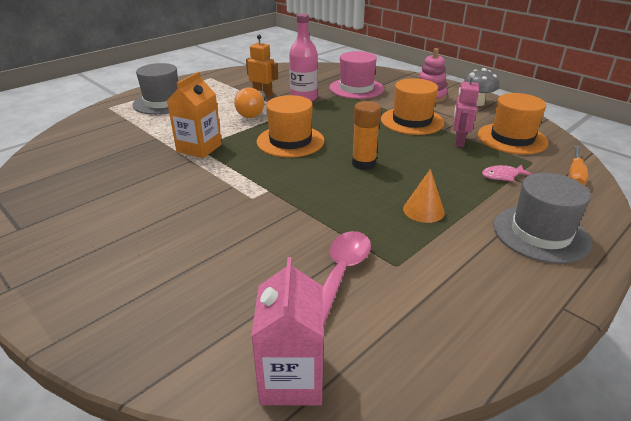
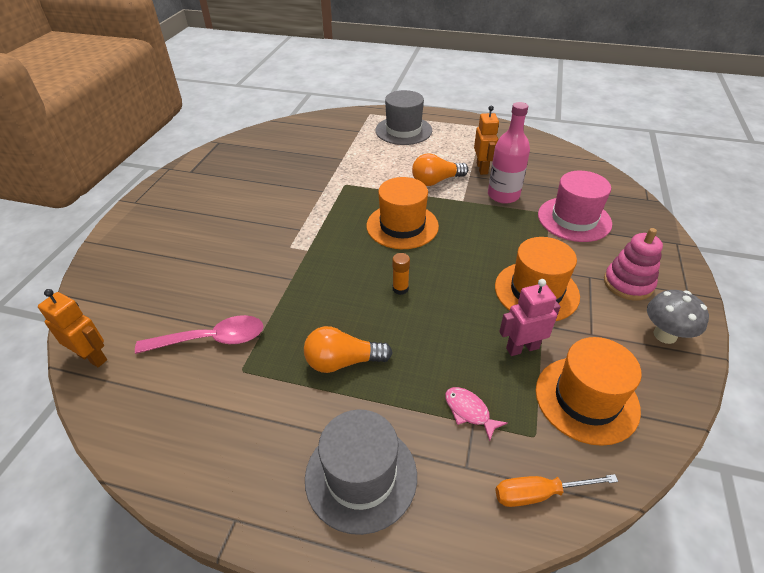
camera: 60 degrees right, 10 degrees up
orange carton [167,72,222,158] -> none
pink carton [251,257,323,406] -> orange robot [38,289,107,367]
orange glue stick [352,101,381,170] -> orange glue stick [392,253,410,295], size x0.60
orange cone [403,169,445,223] -> orange light bulb [304,326,393,373]

